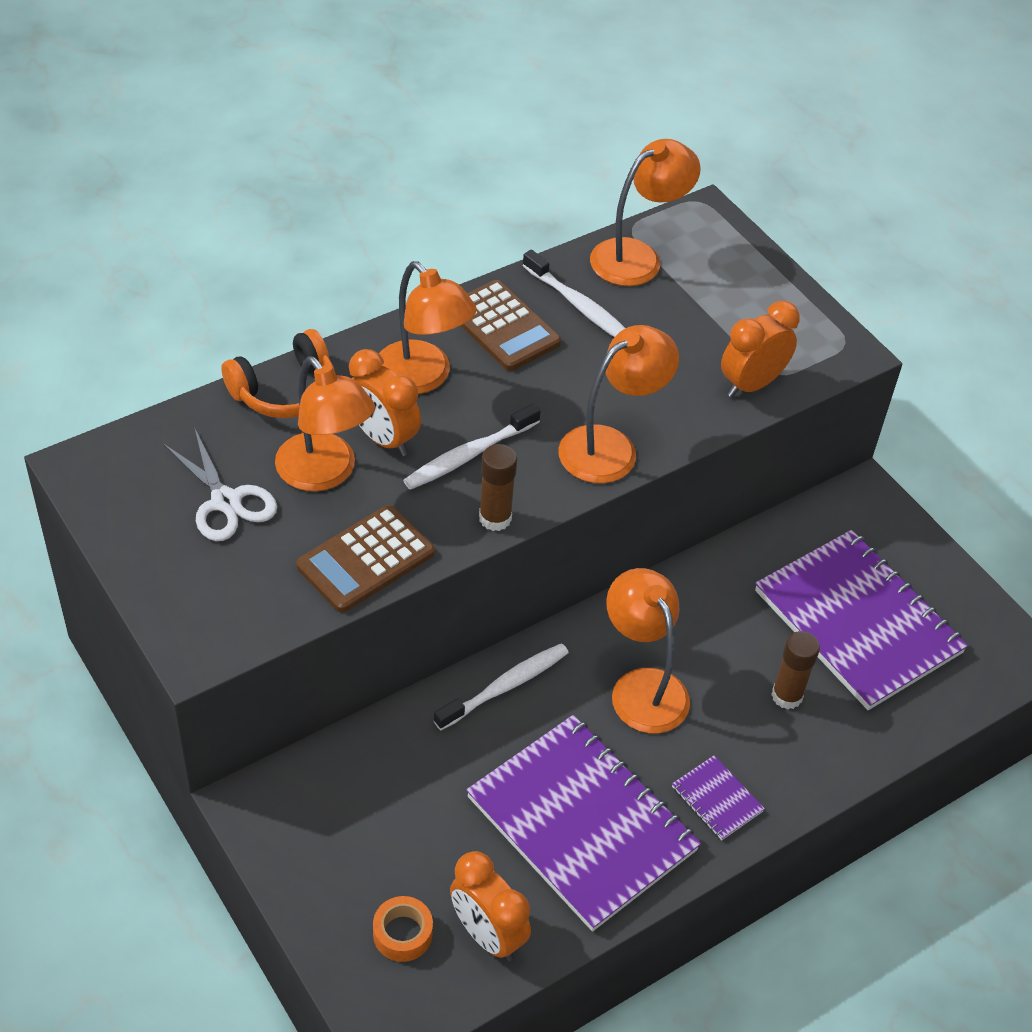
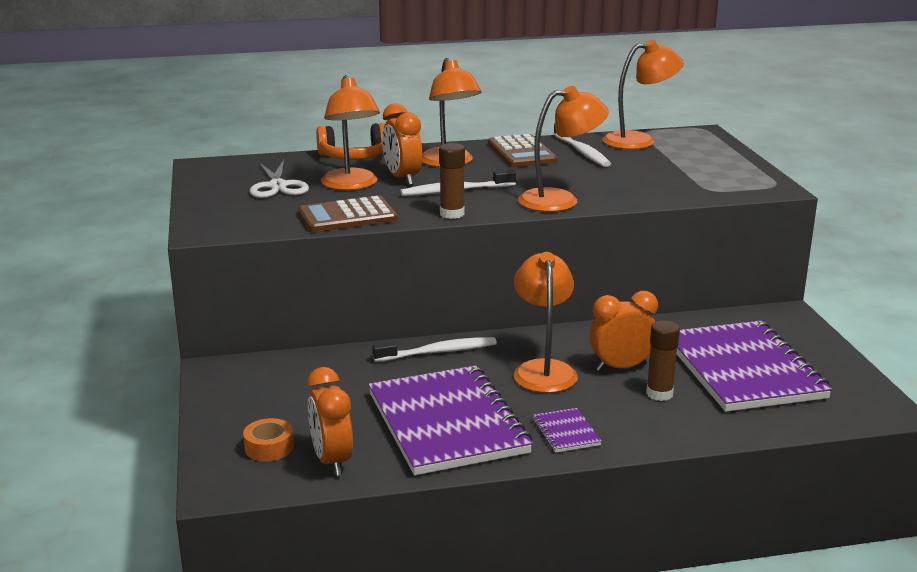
camera: 25 degrees right, 25 degrees down
orange clock [721,301,800,398] -> orange clock moved to [590,291,658,372]

